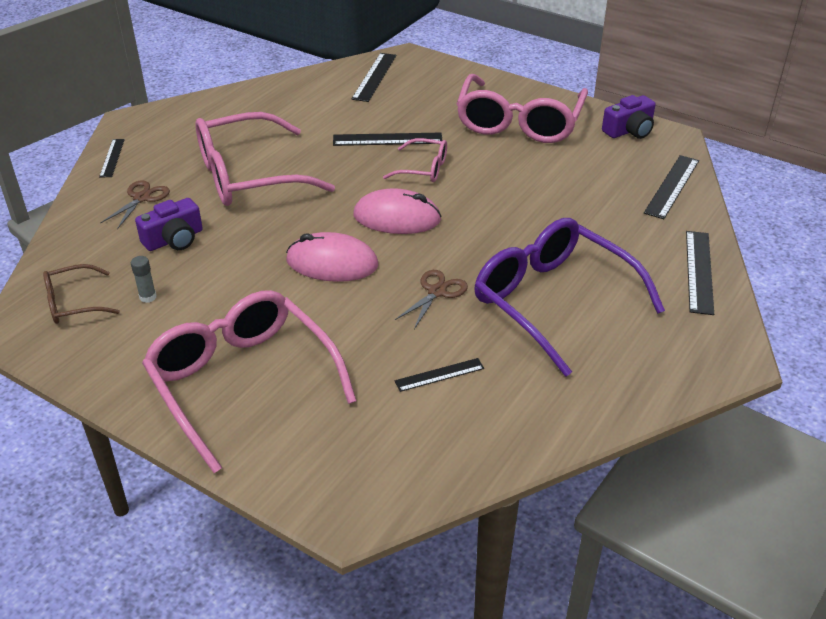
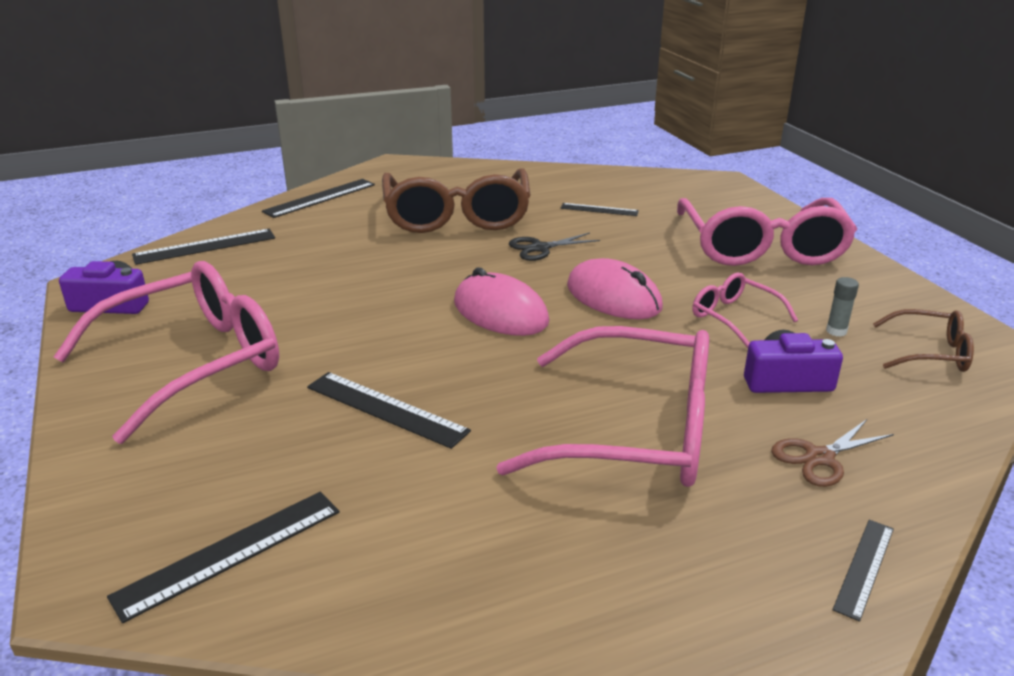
camera: 145 degrees left, 10 degrees down
pink glasses [383,138,447,182] -> pink glasses moved to [693,272,798,348]
brown scissors [395,270,468,329] -> black scissors [509,232,600,261]
purple glasses [474,218,665,377] -> brown glasses [382,168,531,233]

